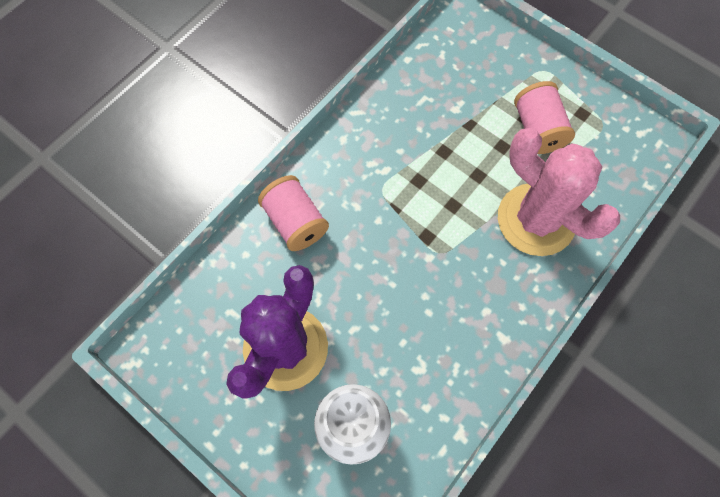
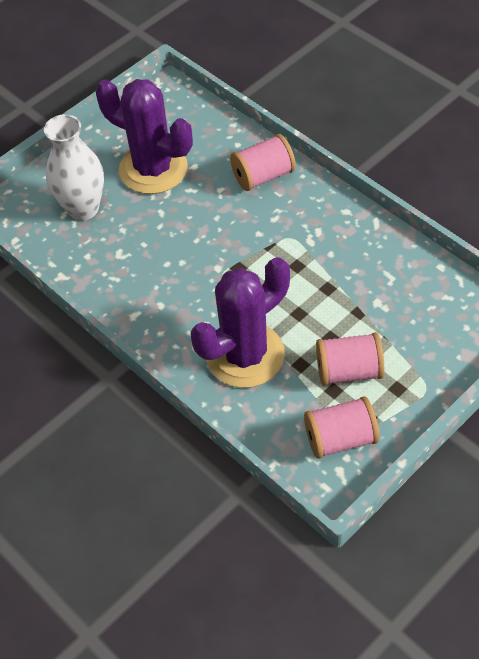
camera: 100 degrees right, 15 degrees down
pink cactus [498,128,620,256] -> purple cactus [191,257,290,388]
none -> pink spool [304,396,379,459]

